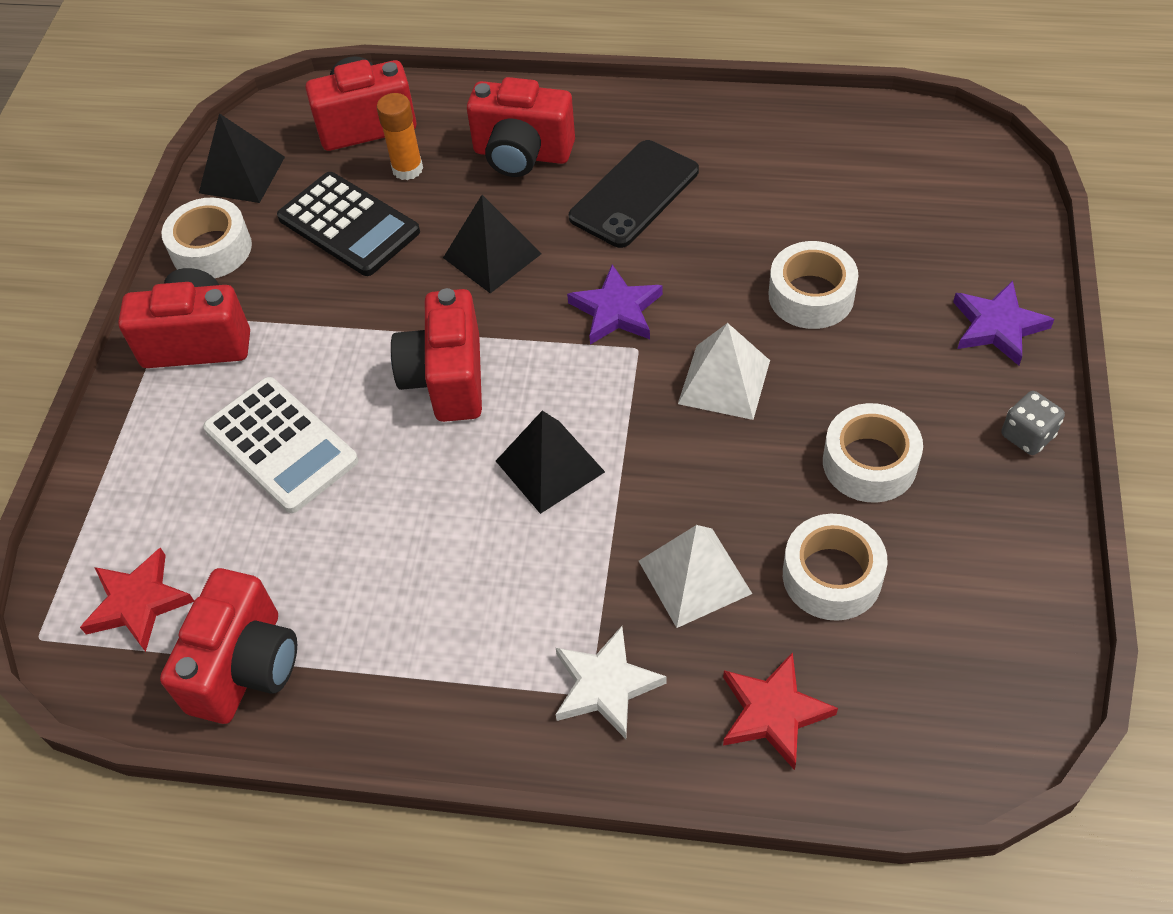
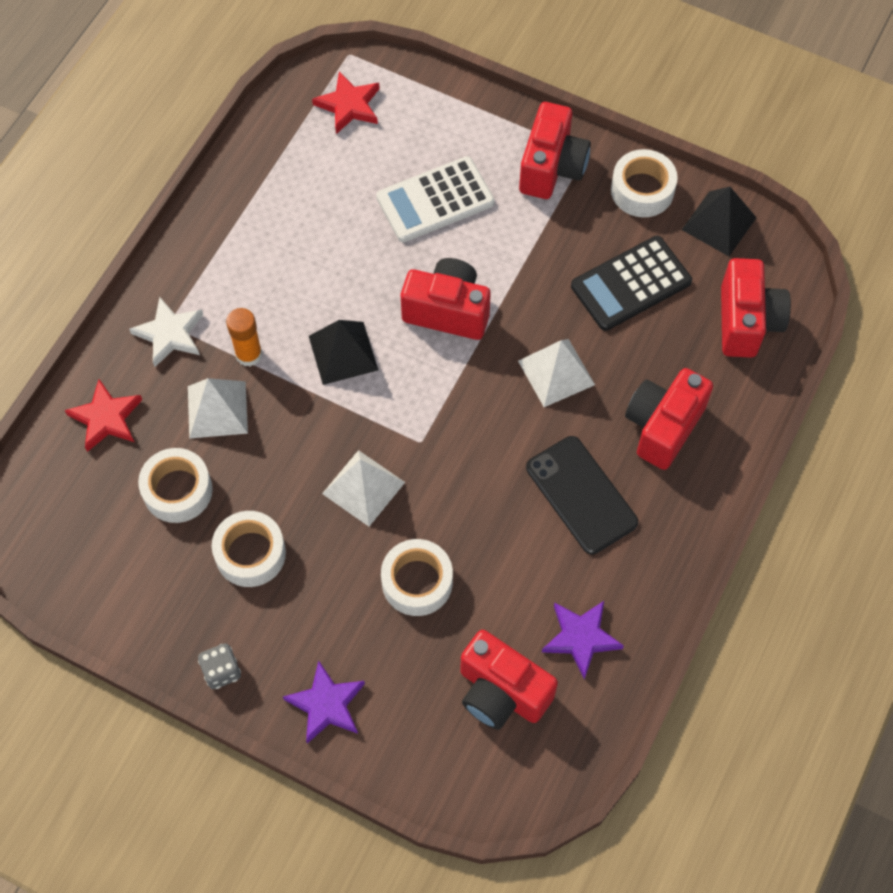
camera: 105 degrees right, 10 degrees up
red camera [160,568,297,724] -> red camera moved to [460,630,558,730]
orange glue stick [377,93,423,180] -> orange glue stick moved to [226,308,263,367]
black pyramid [443,195,541,293] -> white pyramid [518,339,595,407]
purple star [567,264,663,345] -> purple star moved to [542,601,624,680]

